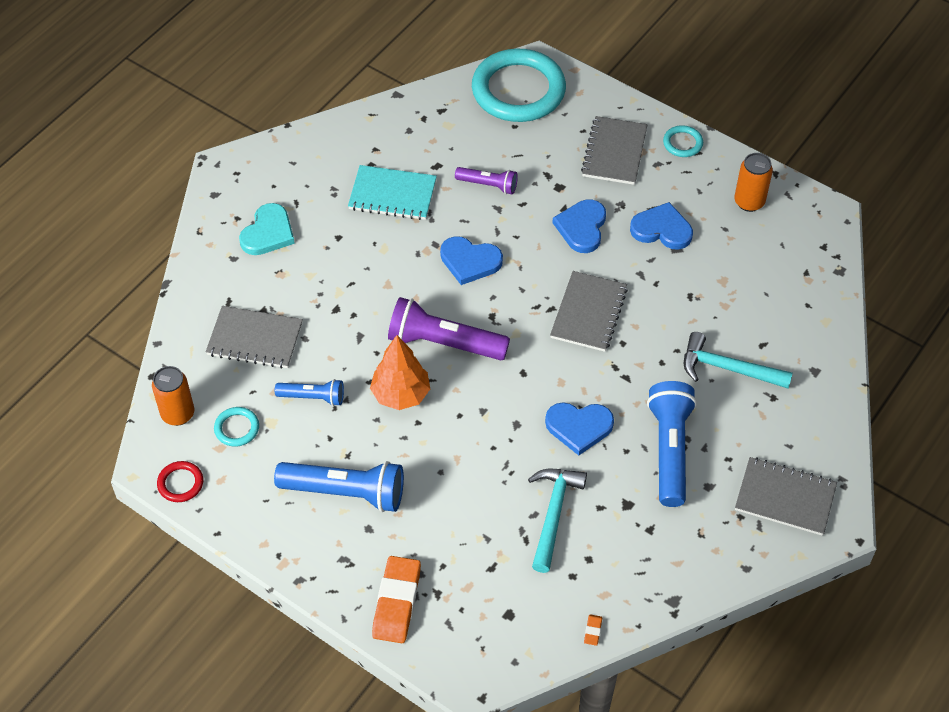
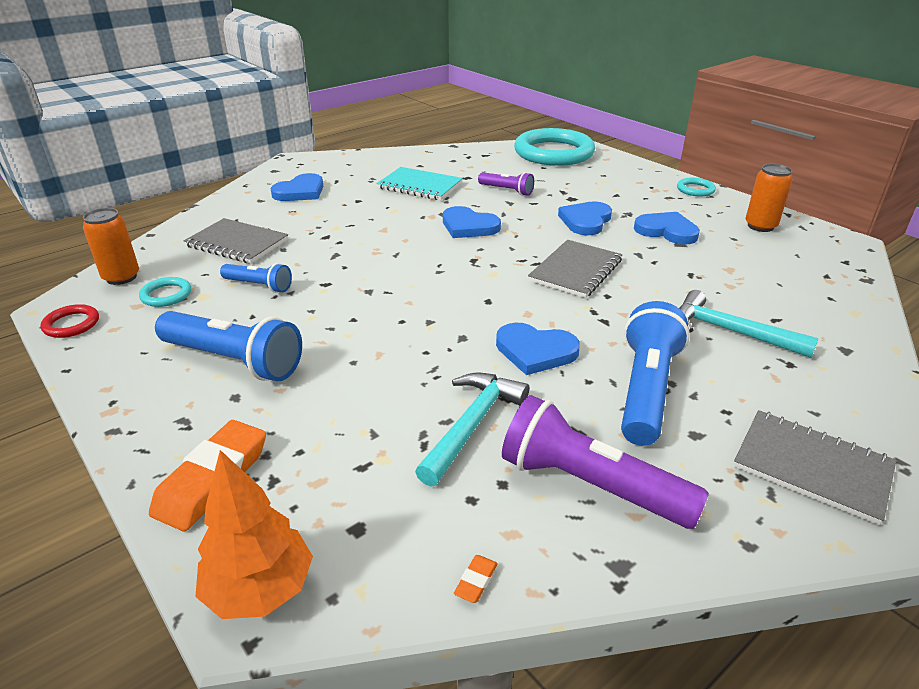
camera: 15 degrees right, 20 degrees down
turquoise heart [239,203,295,255] -> blue heart [271,173,324,201]
orange tree [370,335,430,410] -> orange tree moved to [195,450,313,619]
purple flashlight [388,297,510,360] -> purple flashlight moved to [502,395,709,529]
grey notebook [581,116,648,185] -> none

